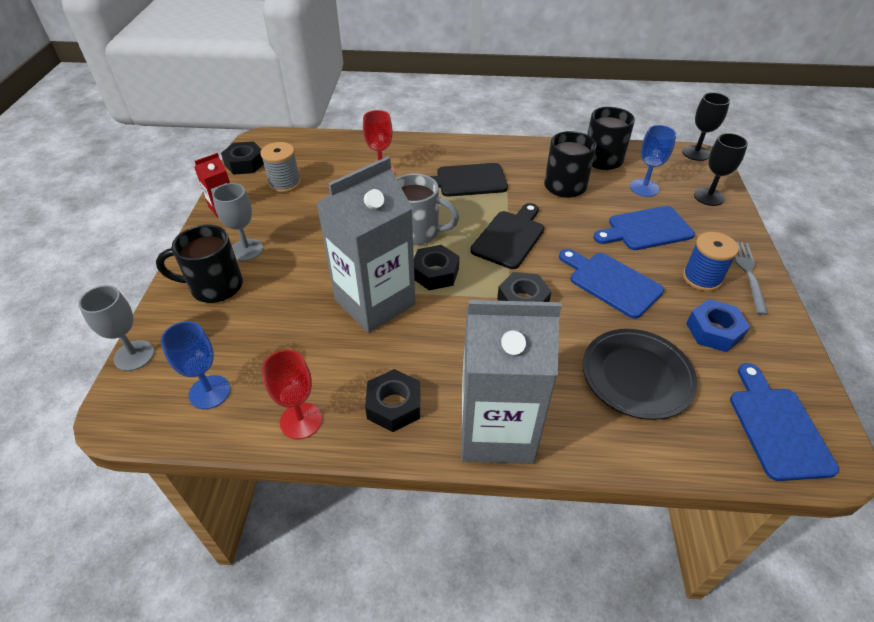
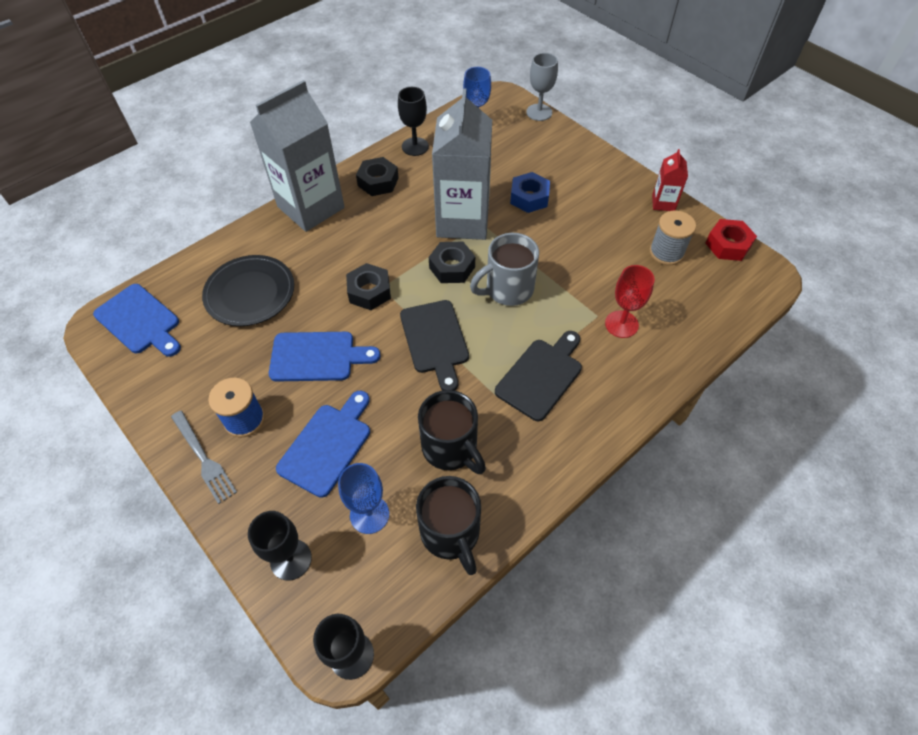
camera: 135 degrees right, 10 degrees up
black mug [156,225,243,303] -> none
grey goblet [212,183,263,261] -> none
black nut [221,141,264,175] -> red nut [705,219,757,261]
red goblet [262,350,322,439] -> black goblet [398,87,429,156]
blue nut [686,299,750,352] -> blue nut moved to [510,172,550,213]

